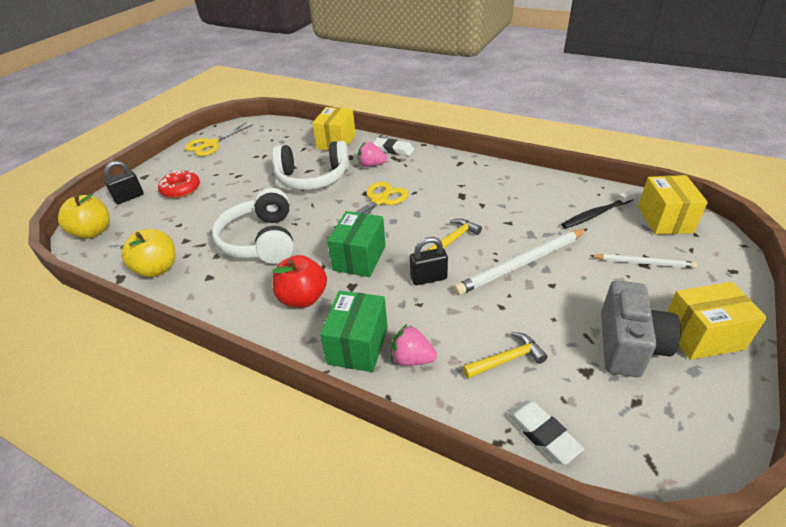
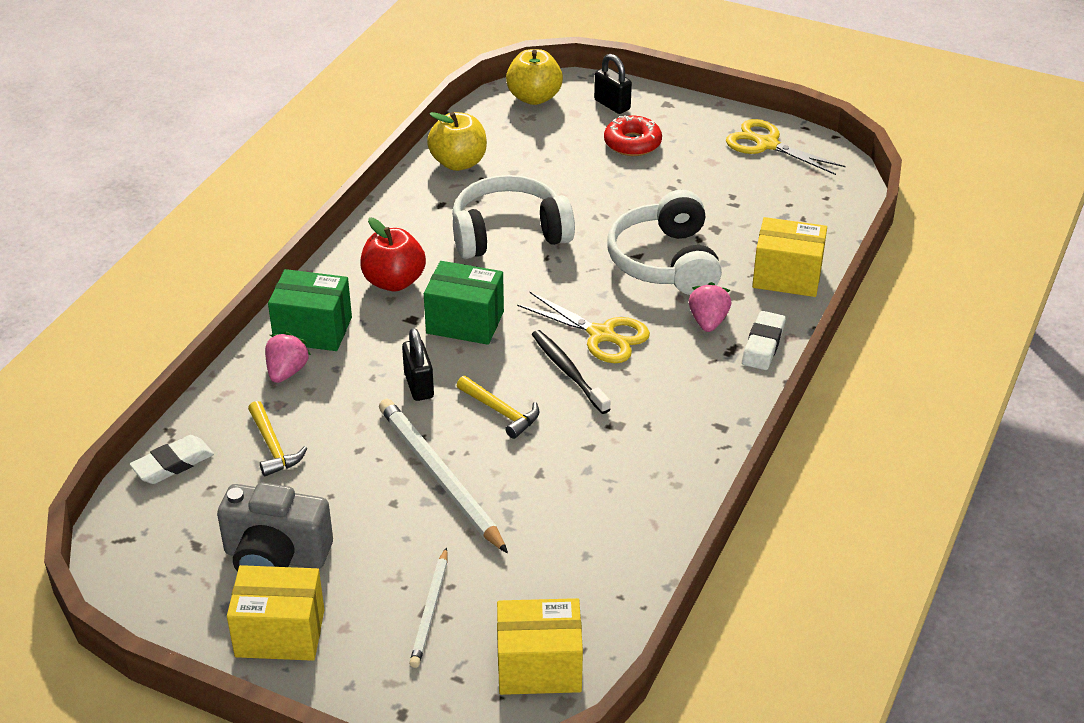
camera: 85 degrees right, 0 degrees up
black toothbrush [561,190,635,229] -> black toothbrush moved to [532,330,611,414]
yellow box [667,282,767,360] -> yellow box turned 75 degrees counterclockwise [227,565,324,661]

